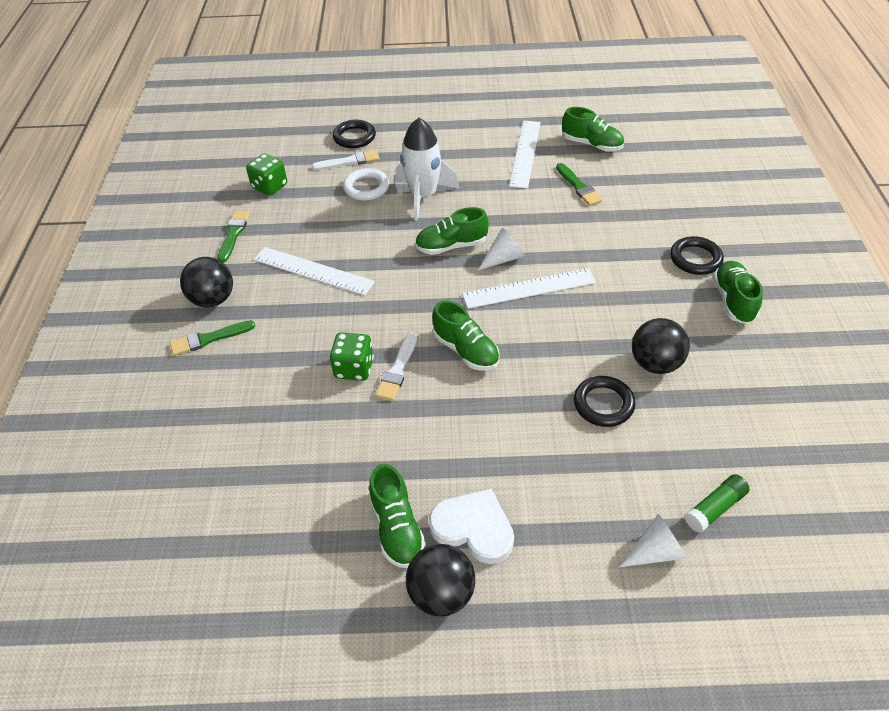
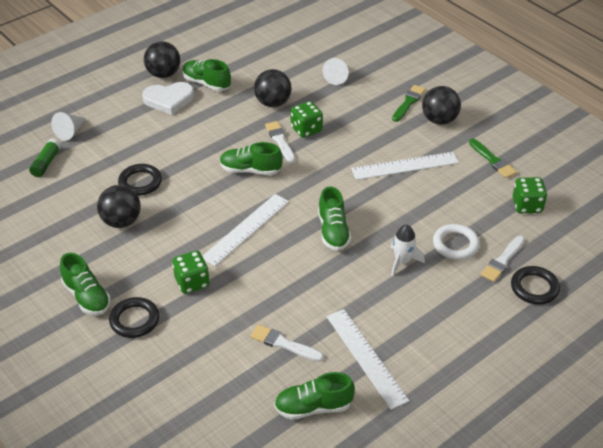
camera: 140 degrees right, 5 degrees down
white rocket [395,118,459,221] -> white rocket [391,225,425,276], size x0.59
green shoe [415,207,489,255] -> green shoe turned 135 degrees clockwise [318,186,351,251]
white cone [478,228,524,270] -> white cone moved to [323,58,349,85]
green brush [556,163,603,206] -> white brush [250,324,324,362]
none -> green dice [172,251,210,294]
none -> black ball [254,69,292,107]

